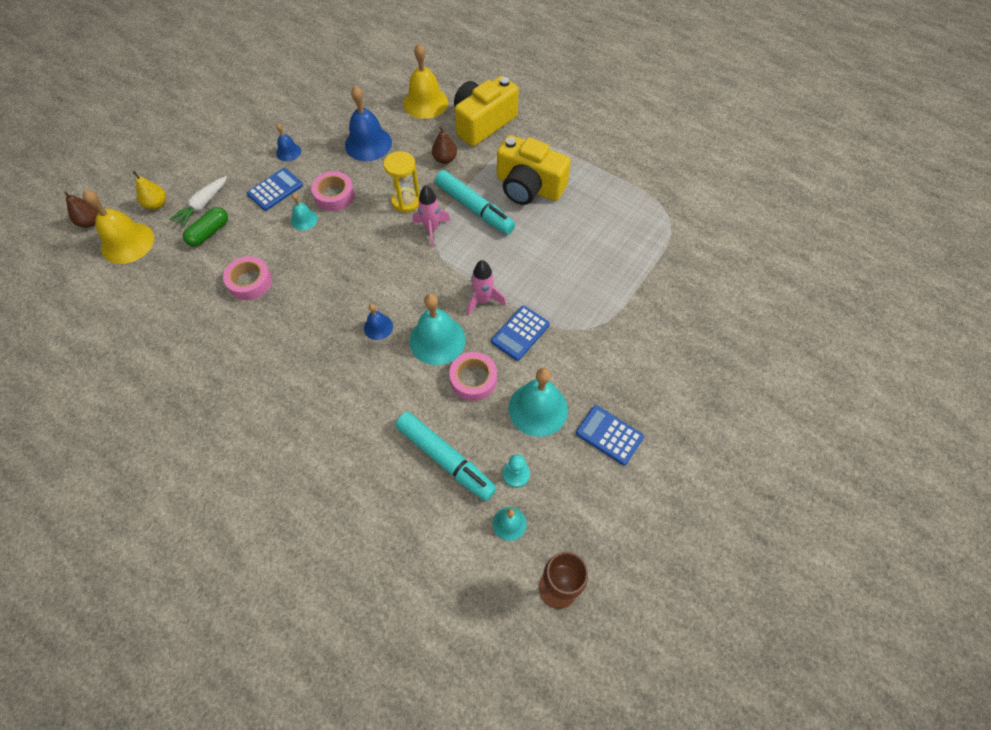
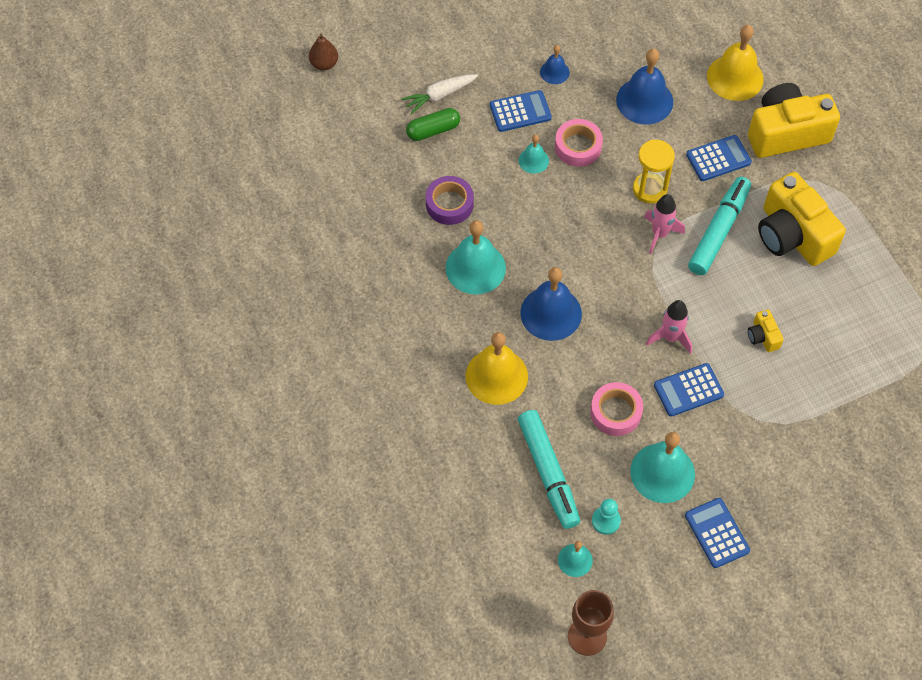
camera: 30 degrees right, 0 degrees up
yellow bell [83,190,154,264] -> yellow bell moved to [466,332,528,405]
yellow pear [133,171,166,210] -> none
pink tape [223,256,272,300] -> purple tape [426,176,474,225]
blue bell [364,304,393,340] -> blue bell [520,267,582,341], size x1.91
turquoise bell [409,294,466,365] -> turquoise bell moved to [445,220,506,295]
brown pear [432,126,457,164] -> blue calculator [686,135,752,181]
turquoise marker [435,170,515,235] -> turquoise marker turned 135 degrees counterclockwise [688,177,751,275]
none -> yellow camera [748,309,784,352]

